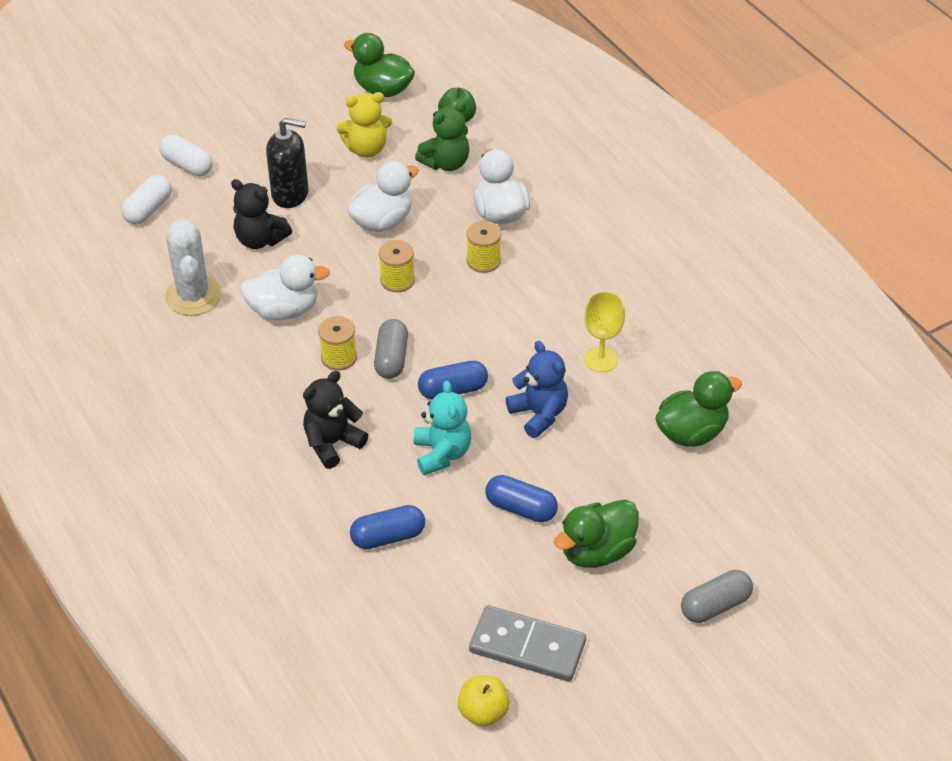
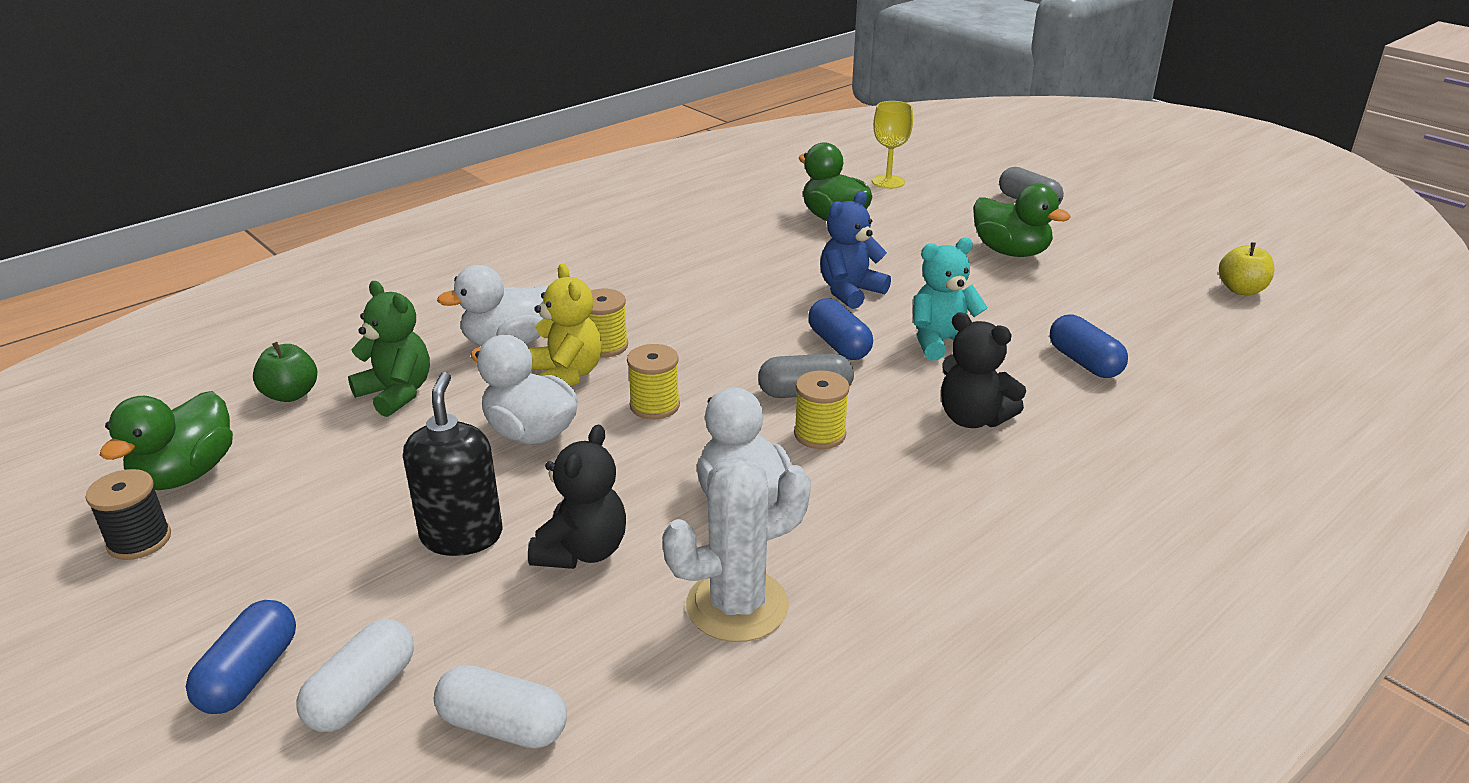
camera: 100 degrees left, 15 degrees down
yellow teddy bear [336,92,392,158] -> yellow teddy bear moved to [529,264,602,386]
grey domino [469,605,586,682] -> none
blue capsule [485,475,558,522] -> blue capsule moved to [186,600,296,714]
yellow goblet [584,291,625,372] -> yellow goblet moved to [872,101,913,189]
none -> black spool [85,469,171,560]

